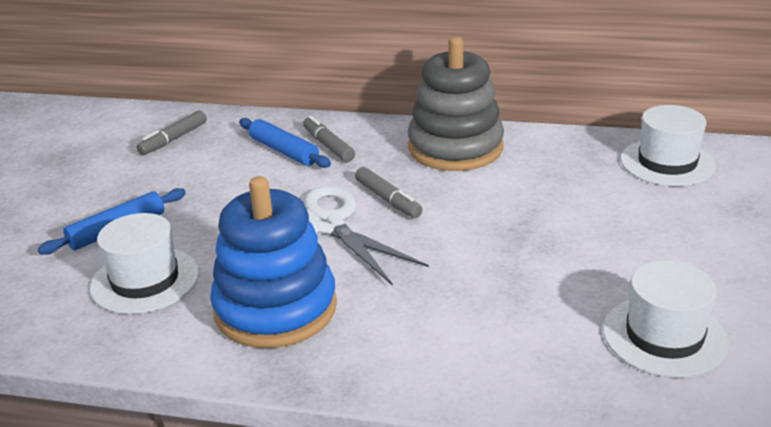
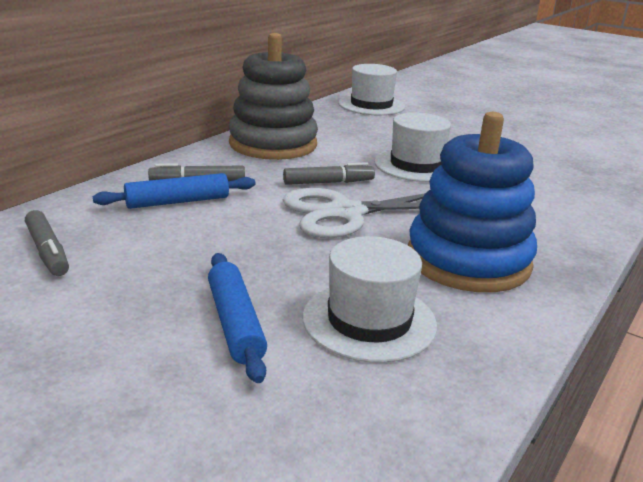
camera: 70 degrees left, 5 degrees down
white hat [603,260,729,378] -> white hat moved to [374,112,451,182]

